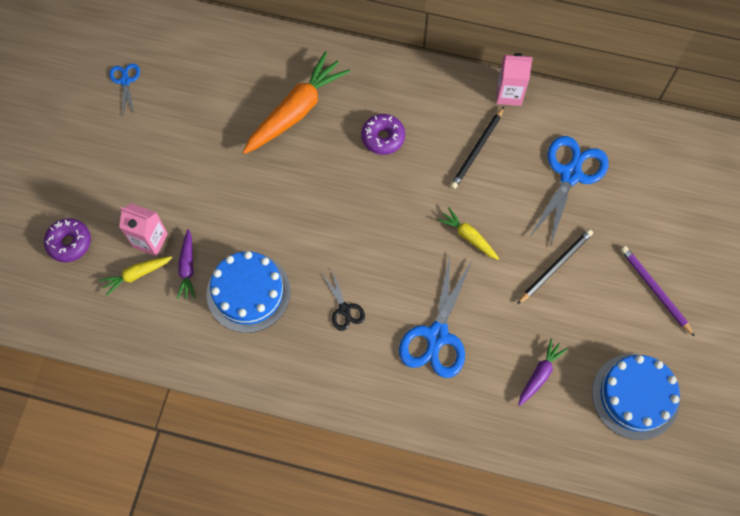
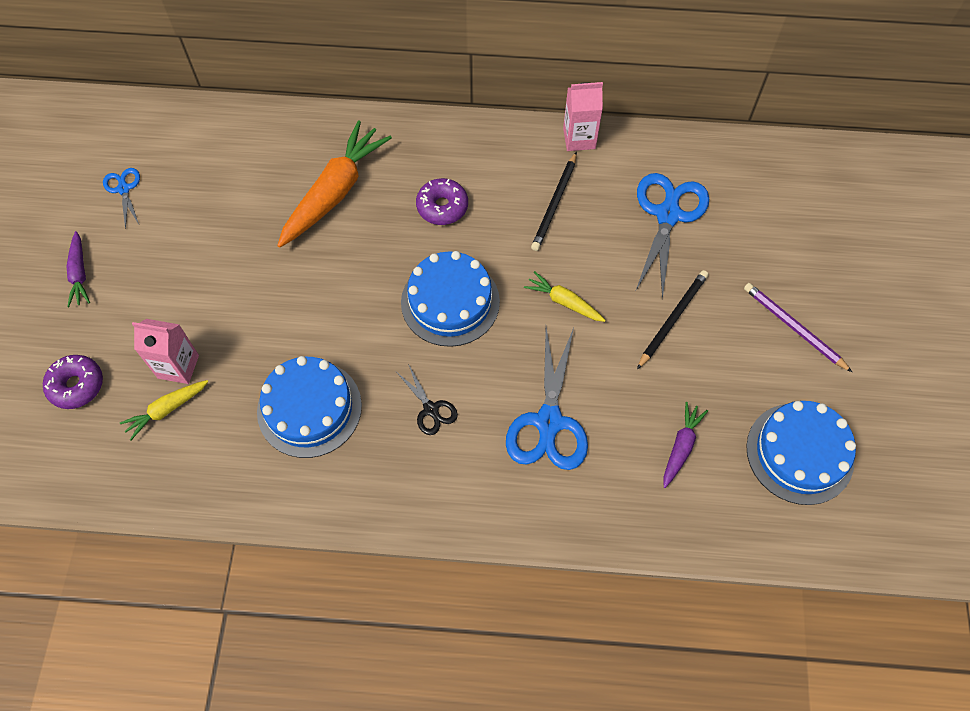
camera: 10 degrees left, 5 degrees down
purple carrot [177,229,196,299] -> purple carrot moved to [66,231,90,307]
none -> blue cake [401,251,500,347]

